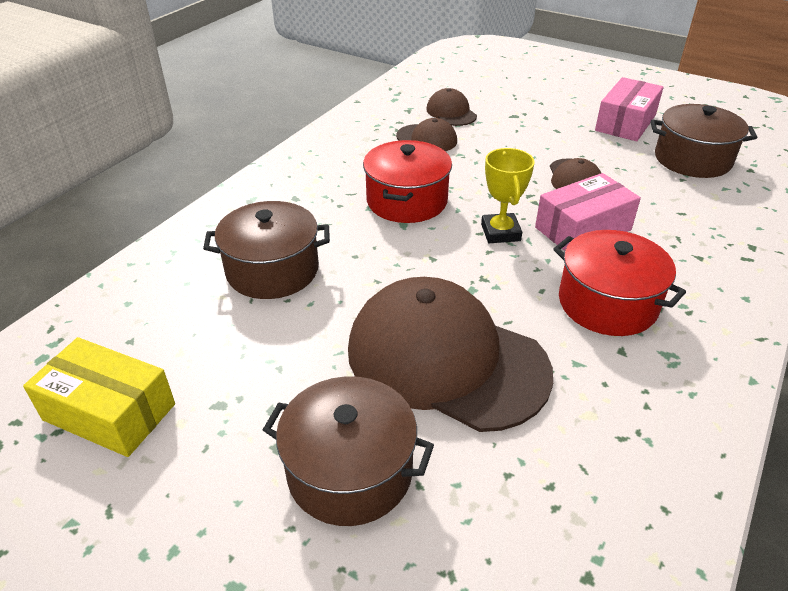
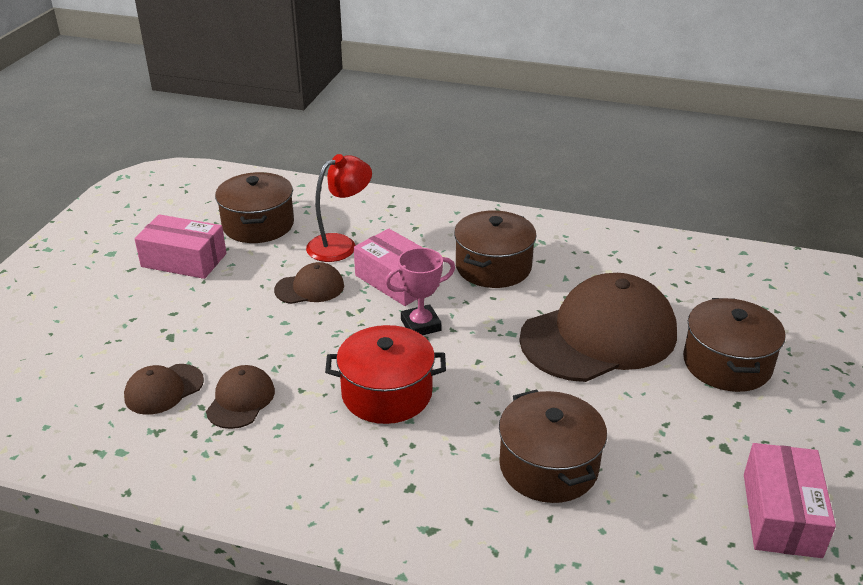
camera: 105 degrees left, 5 degrees down
yellow box [23,337,175,457] -> pink box [744,443,836,558]
brown cap [348,277,553,432] -> brown cap turned 135 degrees counterclockwise [519,273,677,382]
yellow trophy [481,148,535,243] -> pink trophy [385,248,455,335]
red pot [554,230,686,336] -> brown pot [454,210,537,288]
none -> red lamp [306,154,372,262]

